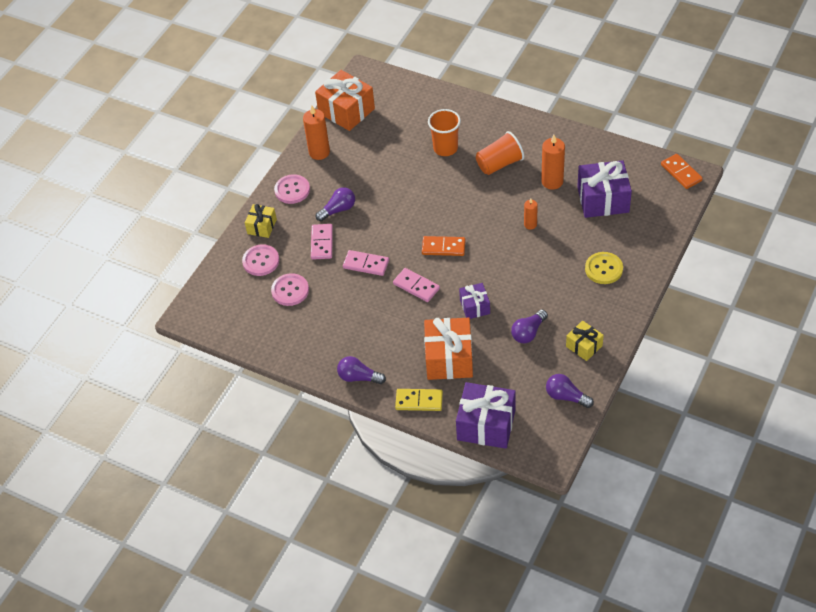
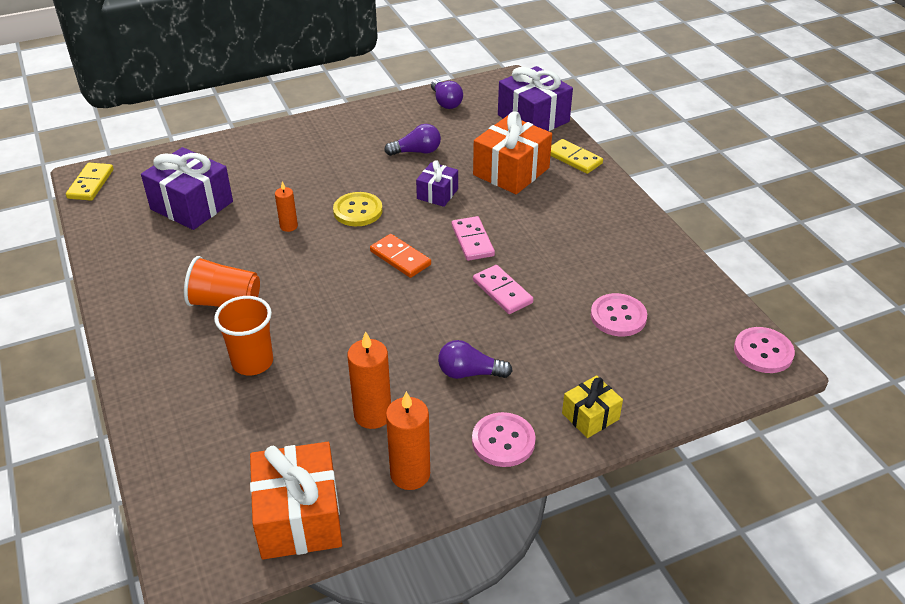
camera: 145 degrees left, 10 degrees down
pink button [242,244,279,276] -> pink button moved to [734,327,795,373]
pink domino [311,224,333,260] -> none
purple light bulb [337,356,386,384] -> none
orange candle [541,135,565,190] -> orange candle moved to [347,331,391,429]
yellow gift [566,320,604,361] -> none
yellow button [585,252,623,284] -> yellow button moved to [333,192,382,226]
orange domino [661,154,703,189] -> yellow domino [66,163,114,201]

